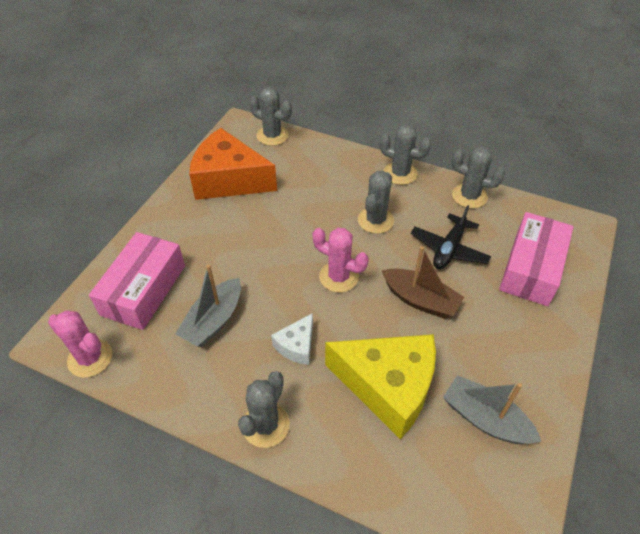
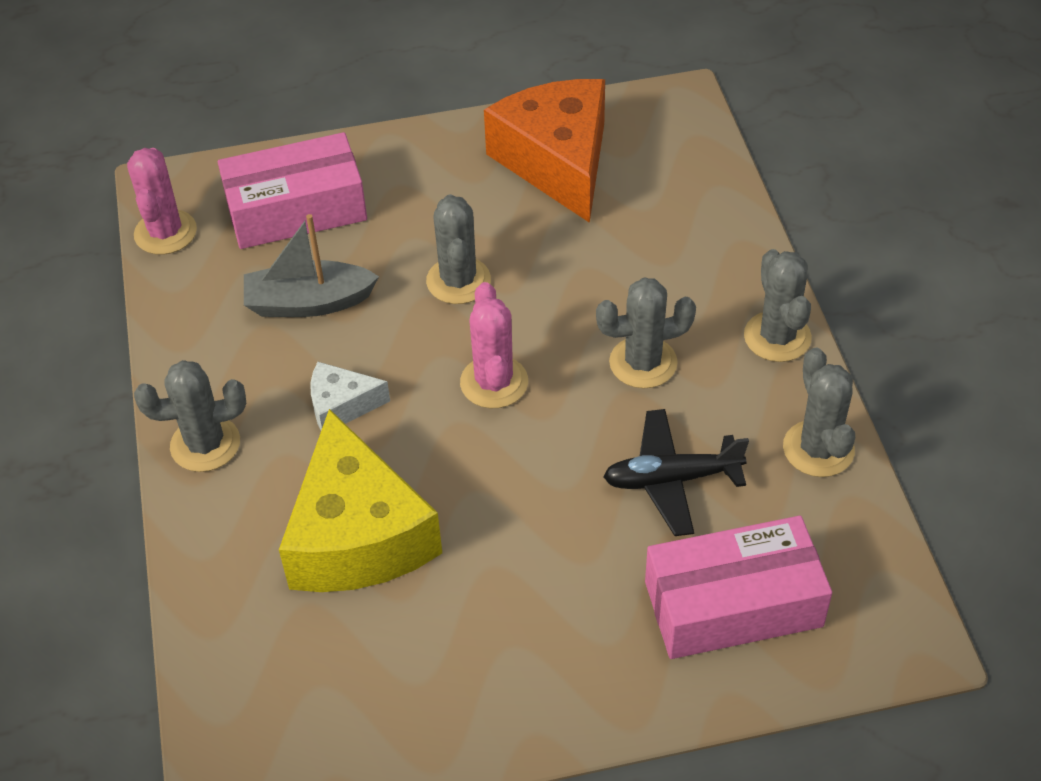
camera: 55 degrees right, 0 degrees up
grey cactus [249,87,292,146] -> grey cactus moved to [426,194,491,304]
brown boat [382,246,464,319] -> none
grey boat [443,375,542,444] -> none

